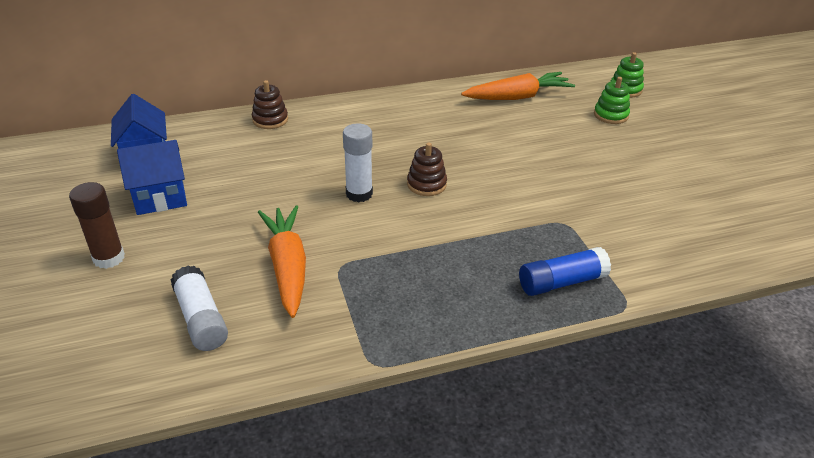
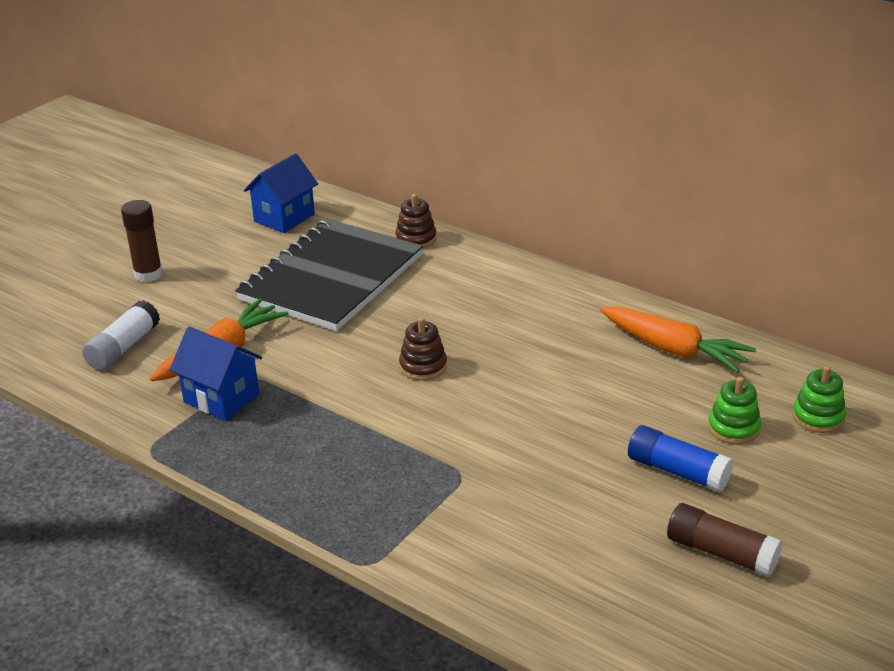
camera: 55 degrees right, 5 degrees down
blue house [117,140,187,215] -> blue house moved to [170,327,262,421]
white glue stick [343,123,373,202] -> none
blue glue stick [519,247,611,296] -> blue glue stick moved to [628,425,733,492]
none -> black notebook [235,219,423,331]
none -> brown glue stick [667,503,783,577]

